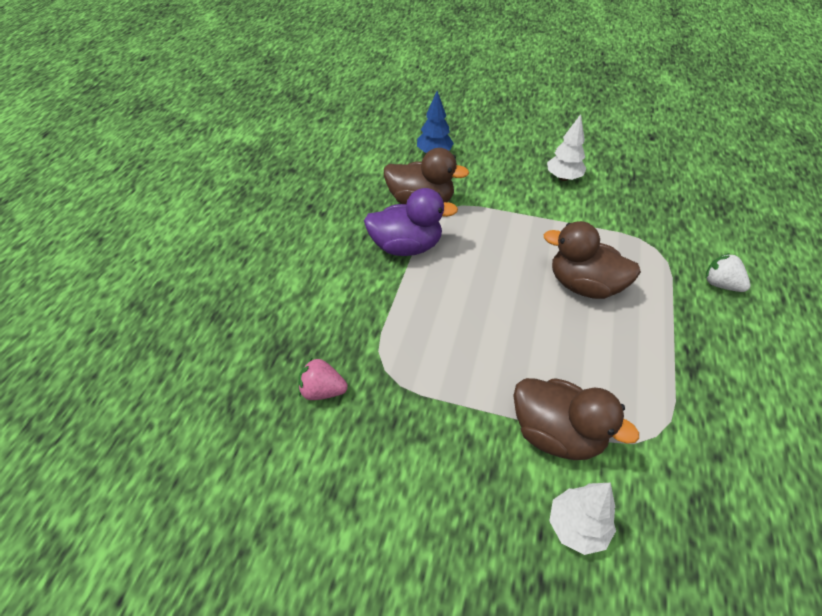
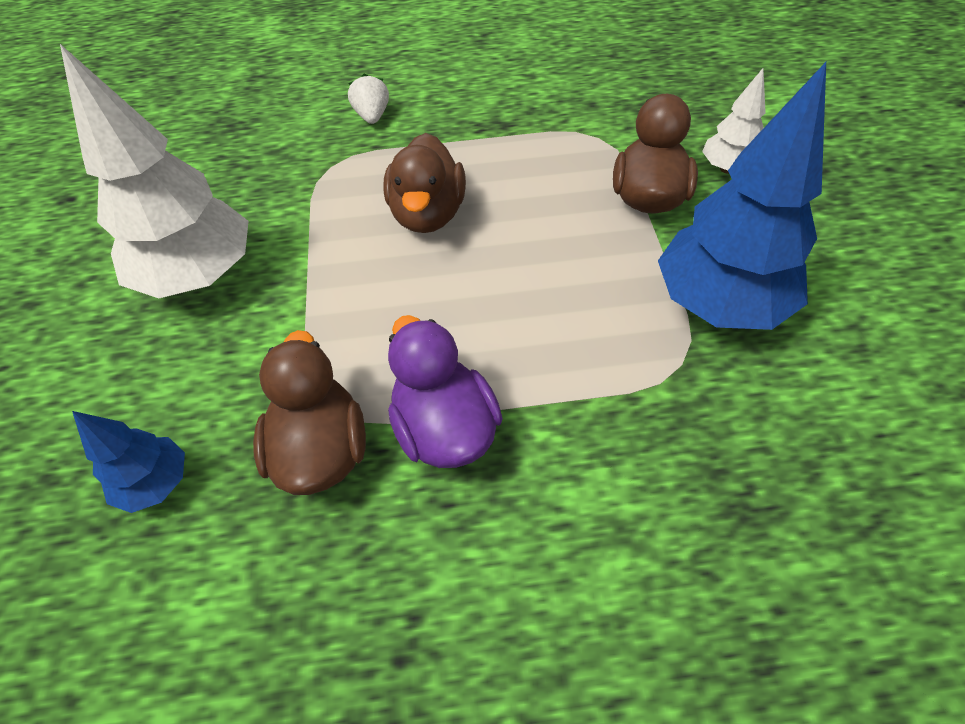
camera: 110 degrees left, 5 degrees up
pink strawberry [298,357,348,400] -> none
white tree [547,114,587,181] -> white tree [60,44,249,298], size x2.01
white strawberry [706,253,750,292] -> white strawberry turned 150 degrees clockwise [348,74,389,124]
none -> blue tree [658,62,826,330]

